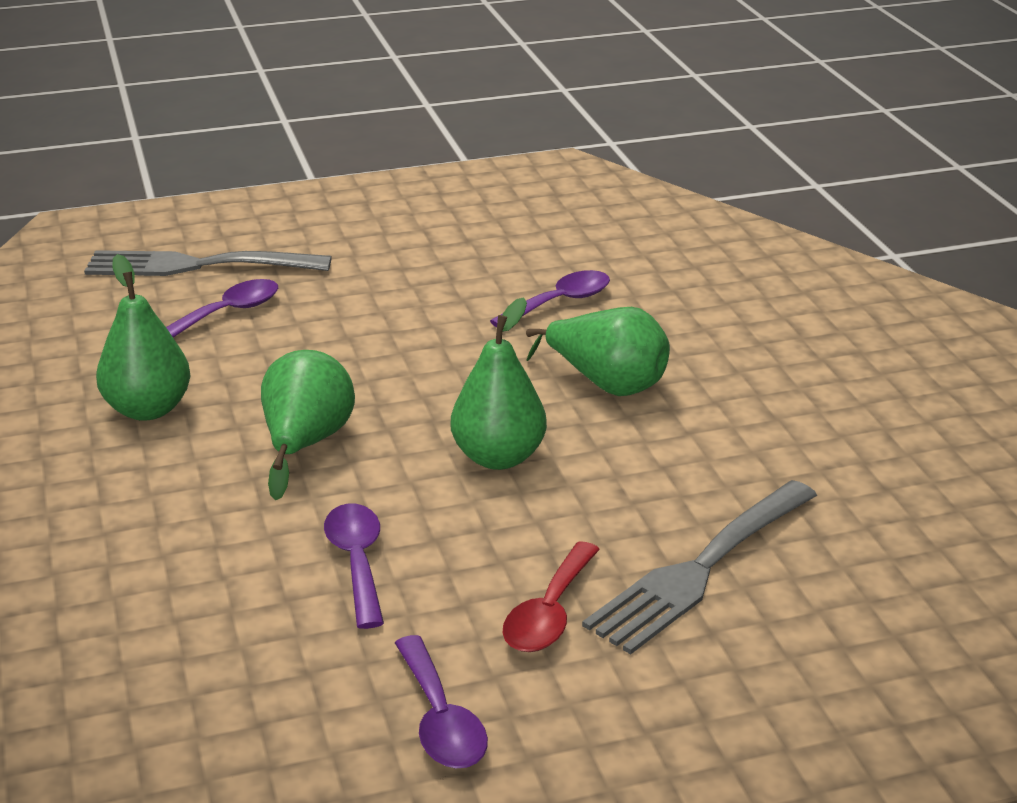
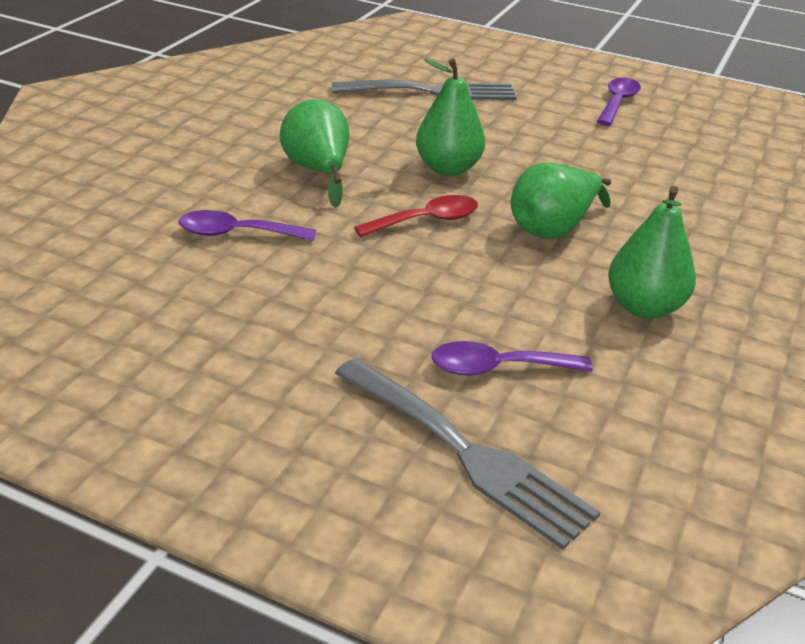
camera: 140 degrees left, 5 degrees up
purple spoon [324,504,384,629] -> none
red spoon [503,542,600,652] -> red spoon moved to [354,195,478,237]

